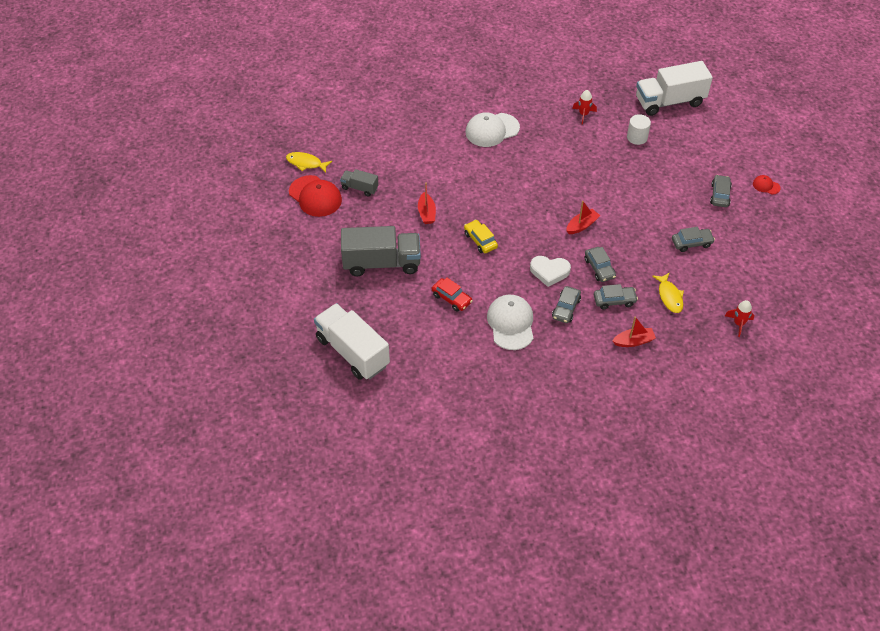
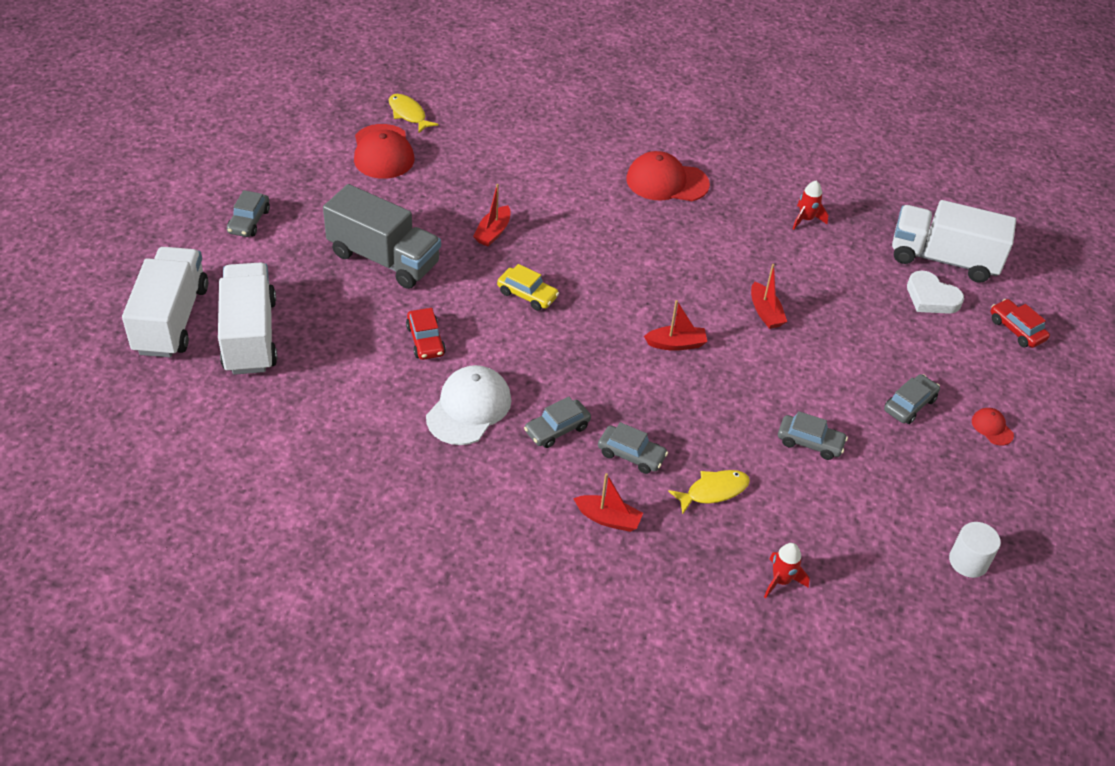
camera: 30 degrees right, 5 degrees down
grey truck [340,169,378,196] -> none
yellow car [464,220,498,253] -> yellow car turned 120 degrees clockwise [497,264,559,311]
white cap [465,112,520,147] -> red cap [626,151,710,201]
white heart [530,256,571,287] -> white heart moved to [907,271,964,314]
grey car [585,247,616,282] -> grey car moved to [227,190,270,237]
white cylinder [627,114,651,145] -> white cylinder moved to [949,522,1001,578]
yellow fish [652,272,684,313] -> yellow fish turned 135 degrees counterclockwise [668,470,750,514]
none -> white truck [122,247,208,357]
none -> red boat [751,264,787,329]
none -> red car [991,299,1050,348]

